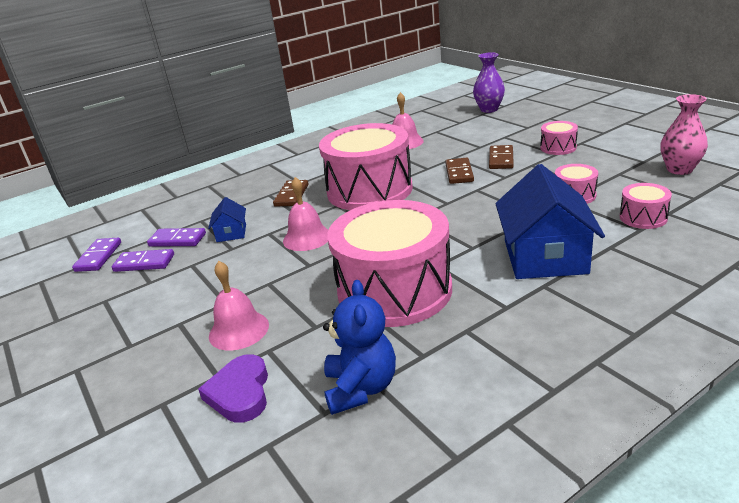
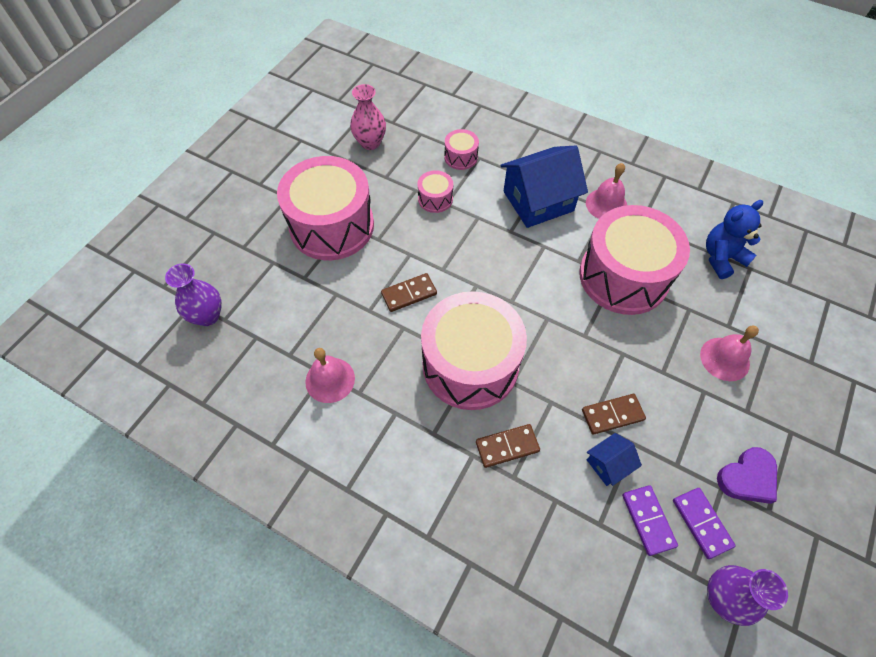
camera: 120 degrees left, 30 degrees up
purple domino [72,238,121,272] -> purple vase [707,565,788,626]
purple heart [198,354,268,423] -> purple heart moved to [717,447,777,504]
pink bell [283,177,328,251] -> pink bell moved to [586,163,627,219]
brown domino [489,145,514,169] -> brown domino moved to [582,394,646,435]
pink drum [540,121,578,155] -> pink drum [277,156,374,260], size x2.34

